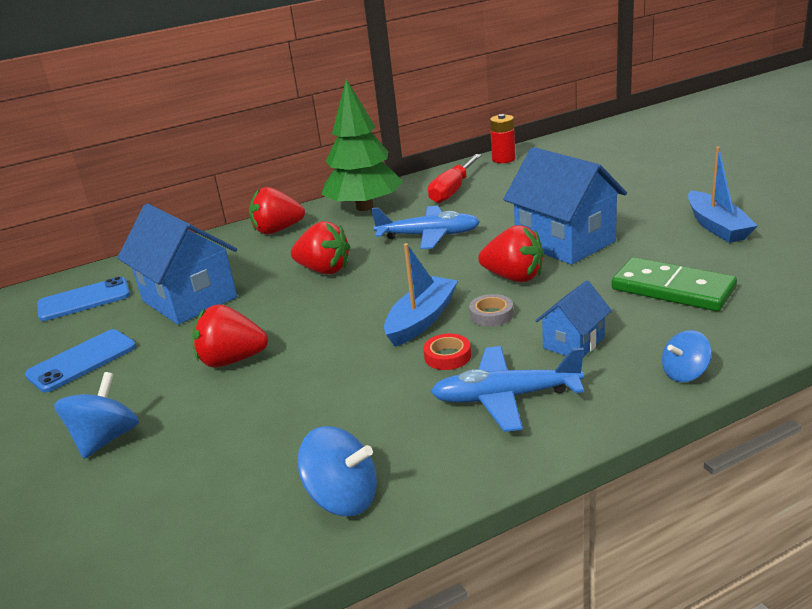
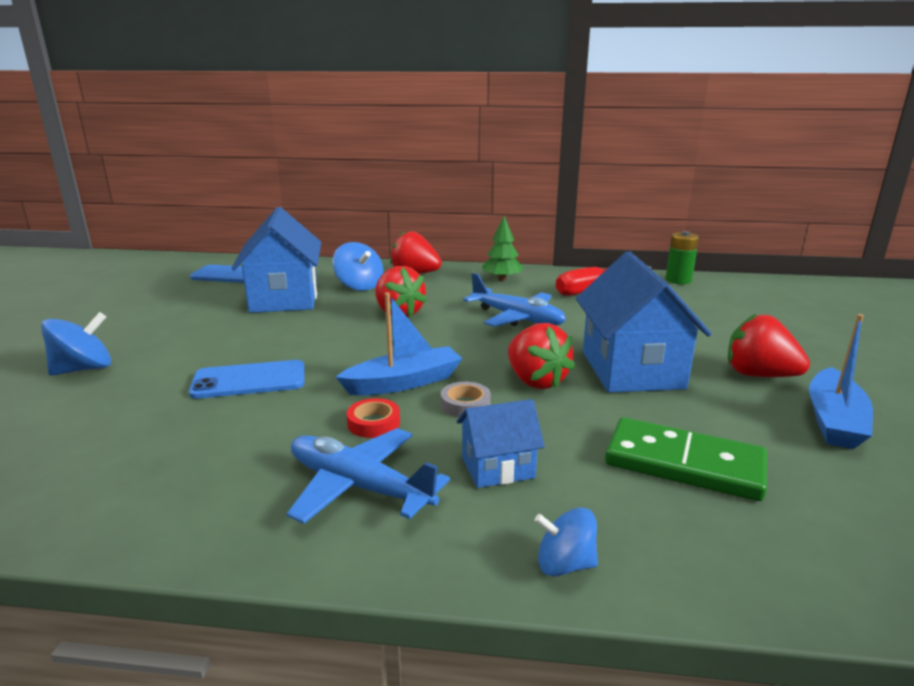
camera: 30 degrees right, 5 degrees down
blue phone [25,329,136,392] -> blue phone moved to [189,360,305,399]
red strawberry [192,304,268,367] -> red strawberry moved to [728,314,810,377]
blue spinning top [298,426,377,516] -> blue spinning top moved to [332,242,383,291]
green tree [321,79,403,211] -> green tree [482,216,523,281], size x0.51
red battery [490,114,516,163] -> green battery [665,231,699,284]
green domino [612,257,737,311] -> green domino turned 45 degrees counterclockwise [605,417,767,501]

